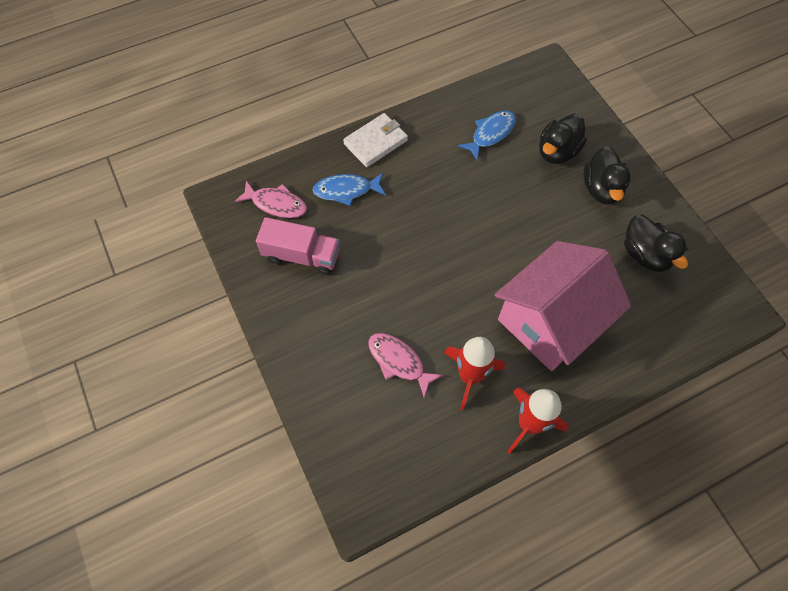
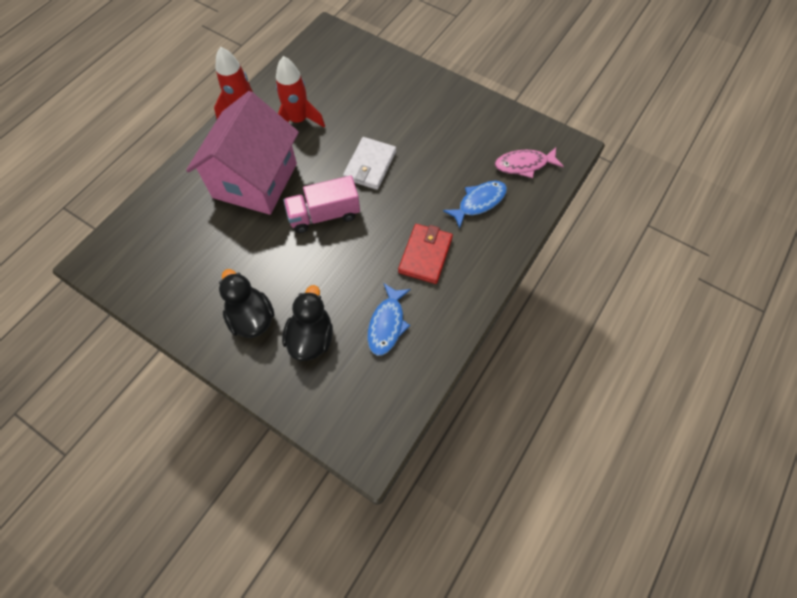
camera: 150 degrees right, 0 degrees up
pink truck [256,217,340,275] -> pink truck moved to [283,175,360,233]
white wallet [343,113,408,167] -> white wallet moved to [343,137,396,190]
pink fish [368,333,443,397] -> none
black duck [624,215,688,272] -> none
none -> red wallet [398,224,453,284]

